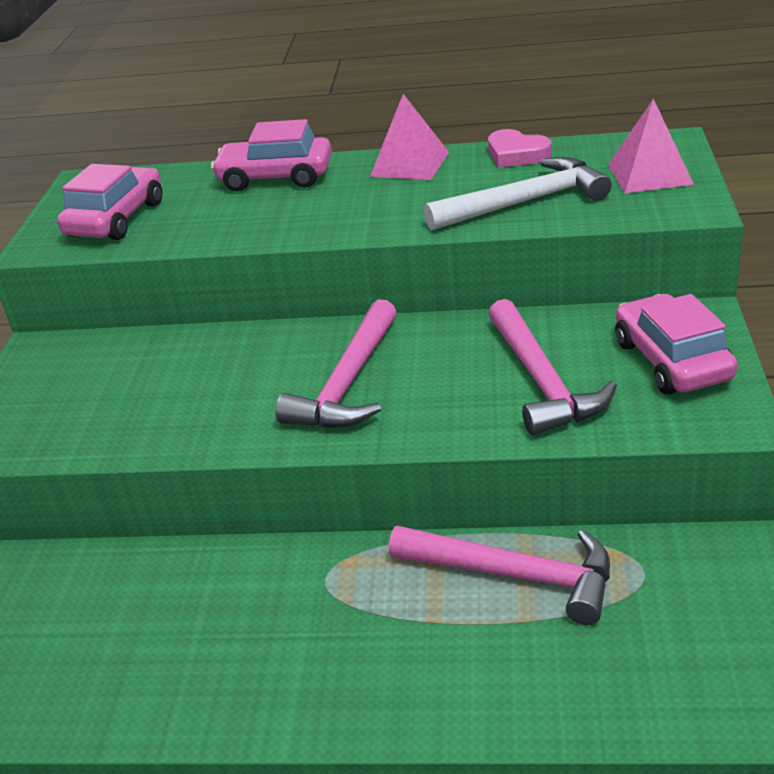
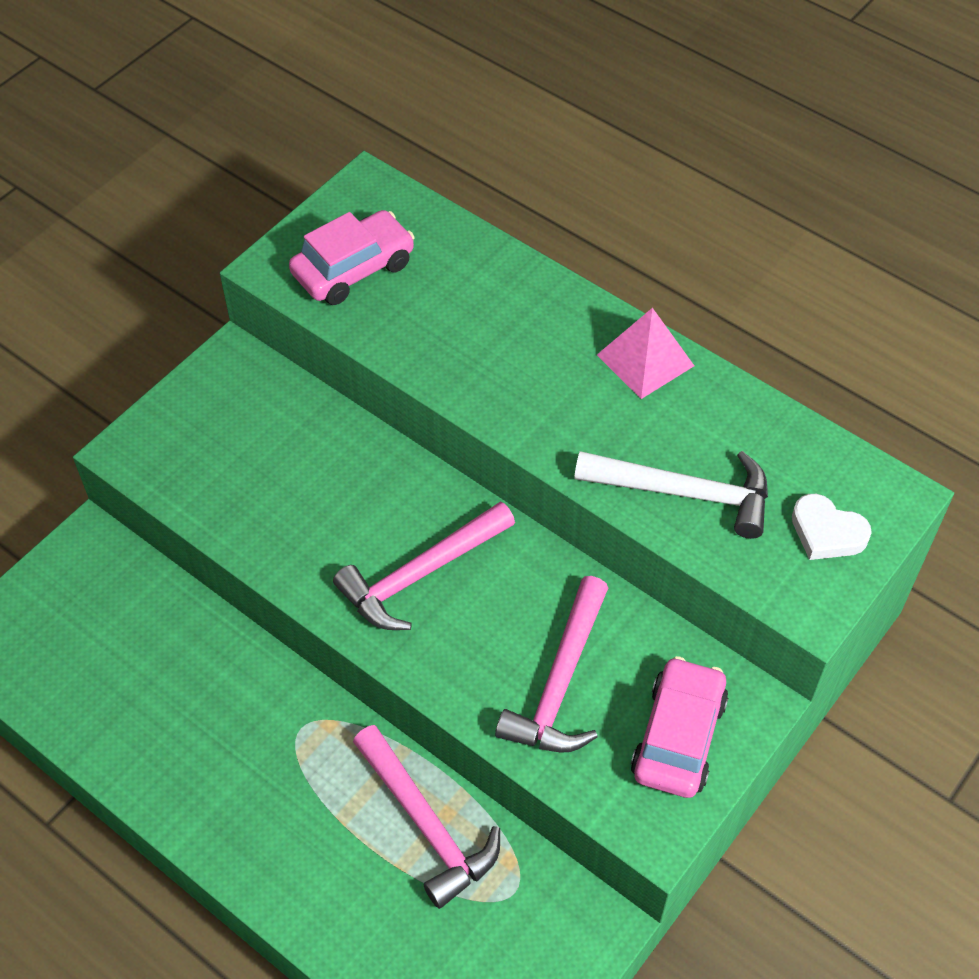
camera: 30 degrees right, 20 degrees up
pink car [211,119,332,191] -> none
pink heart [488,129,552,168] -> none
pink pyramid [608,99,694,193] -> white heart [792,494,872,560]

